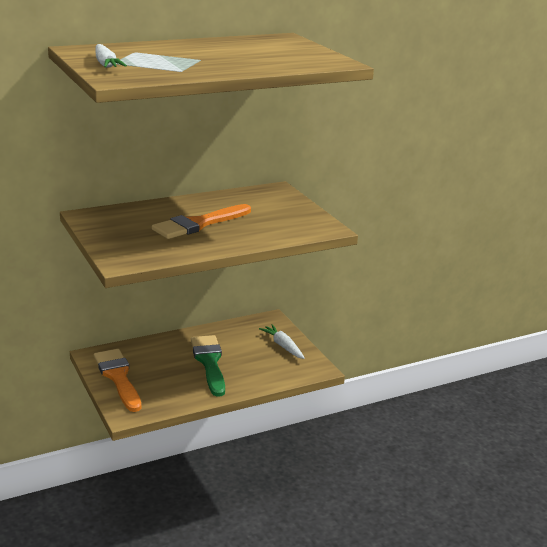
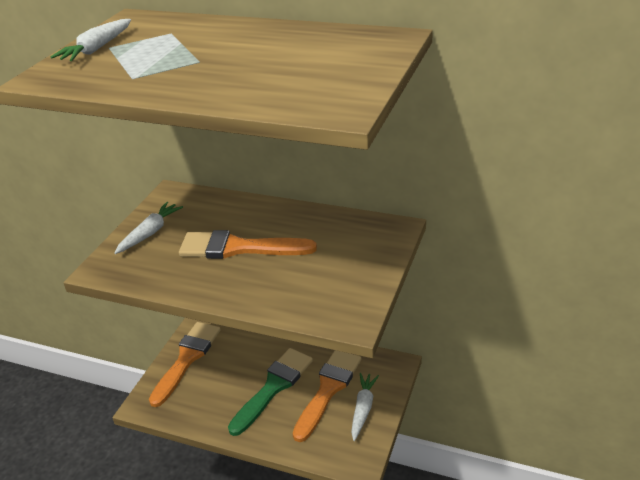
camera: 50 degrees right, 10 degrees up
none -> white carrot [114,202,183,254]
none -> orange brush [293,350,361,442]

